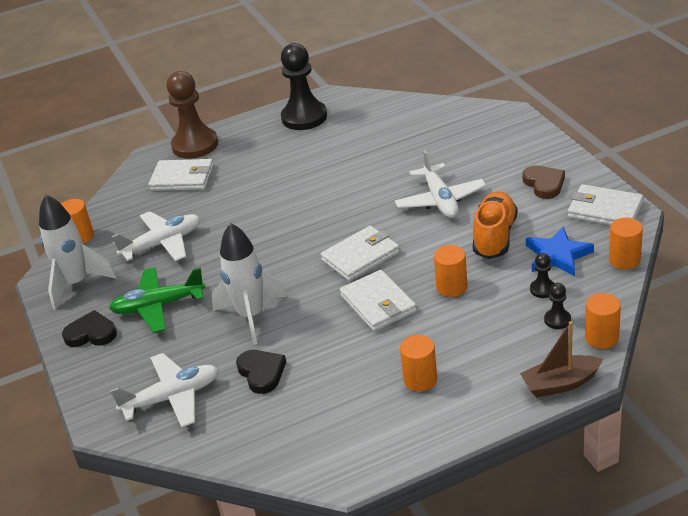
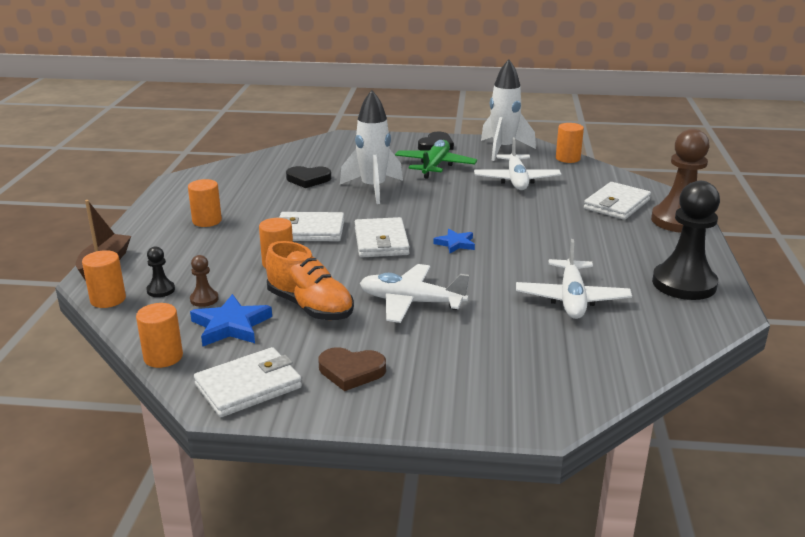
camera: 115 degrees right, 10 degrees down
white plane [110,353,219,428] -> white plane moved to [516,239,632,319]
black pawn [530,253,554,298] -> brown pawn [190,255,219,307]
none -> blue star [433,229,475,253]

